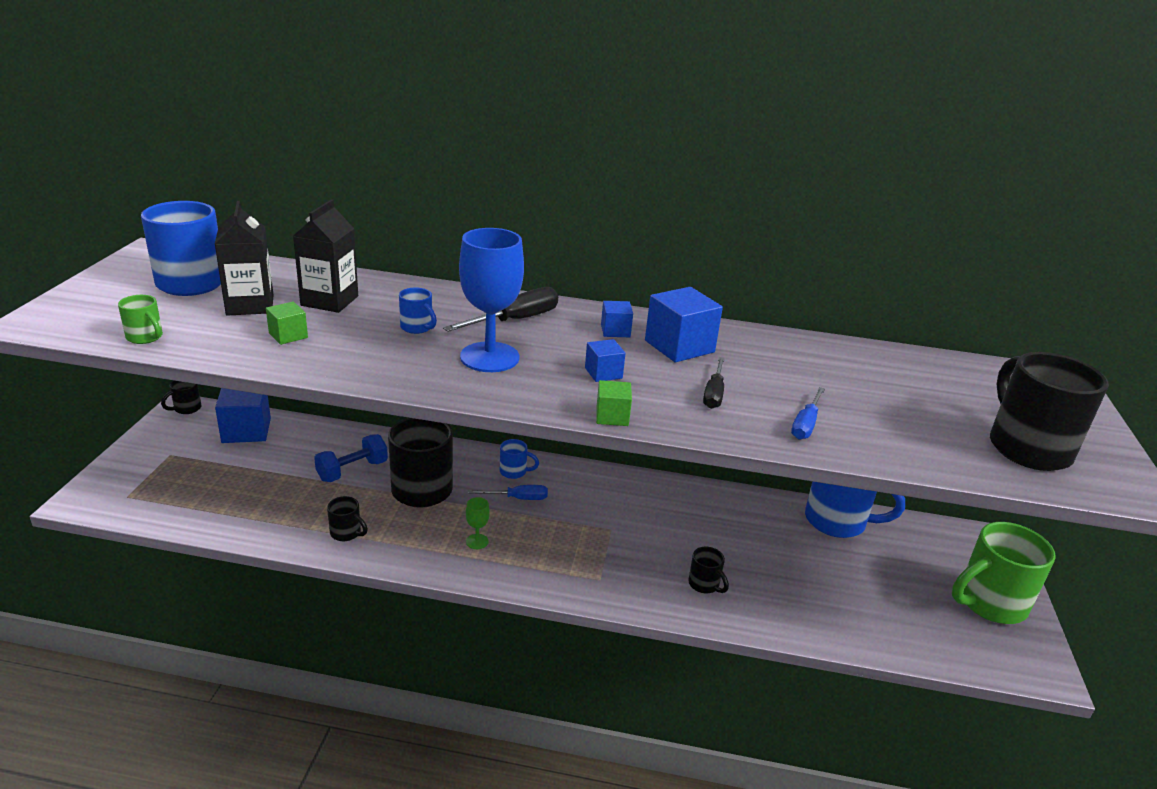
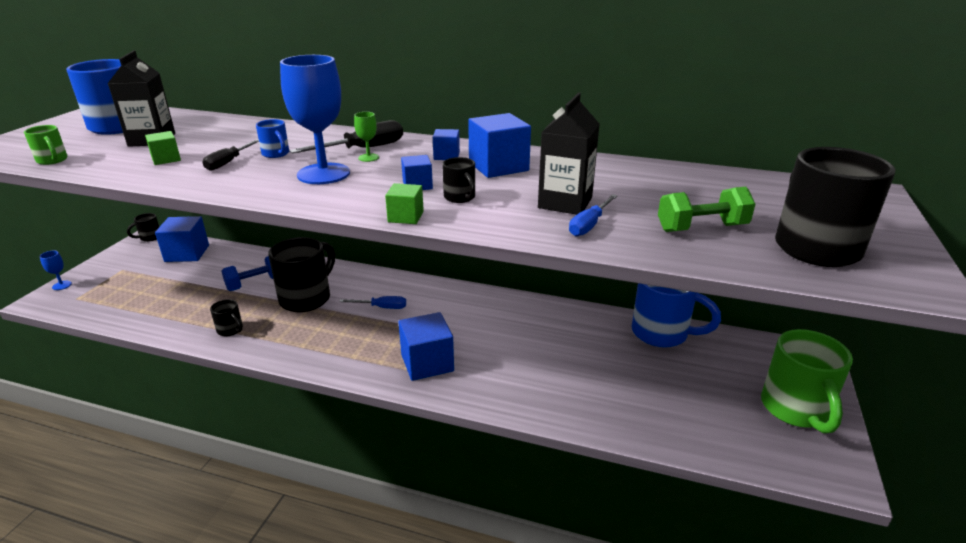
camera: 10 degrees right, 0 degrees up
black carton [293,199,358,313] -> black carton moved to [538,93,599,215]
green goblet [466,497,490,549] -> green goblet moved to [354,112,379,162]
blue mug [500,439,539,479] -> none
black mug [688,547,729,593] -> black mug moved to [442,157,475,203]
black screwdriver [703,357,725,409] -> black screwdriver moved to [203,139,259,171]
green mug [952,522,1056,624] -> green mug turned 75 degrees counterclockwise [761,329,853,433]
none -> blue goblet [39,251,72,290]
none -> blue cube [398,312,454,381]
none -> green dumbbell [658,187,755,232]

